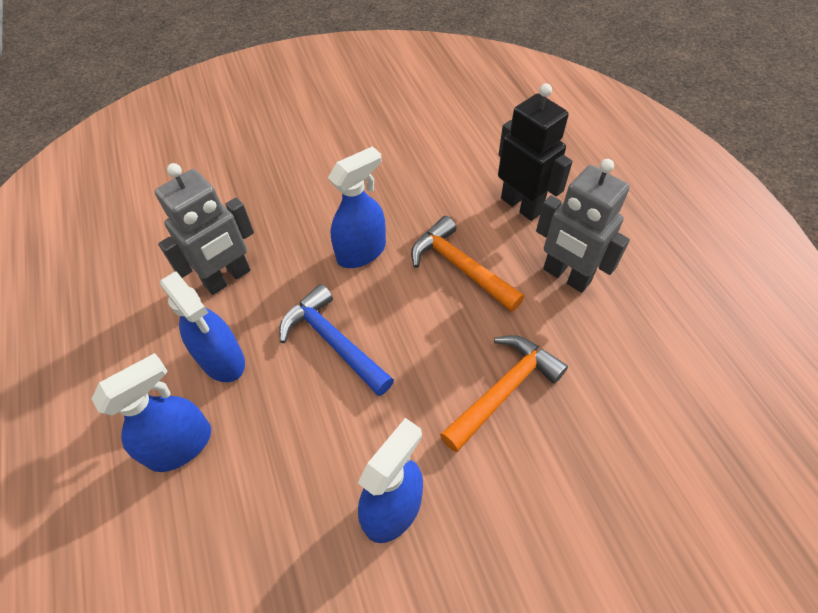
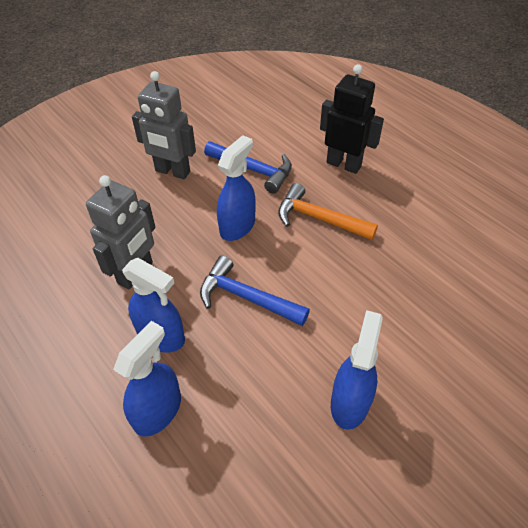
camera: 20 degrees left, 5 degrees down
orange hammer [440,335,568,452] -> none
grey robot [536,159,630,293] -> grey robot moved to [132,71,196,179]
none -> blue hammer [204,141,292,194]

